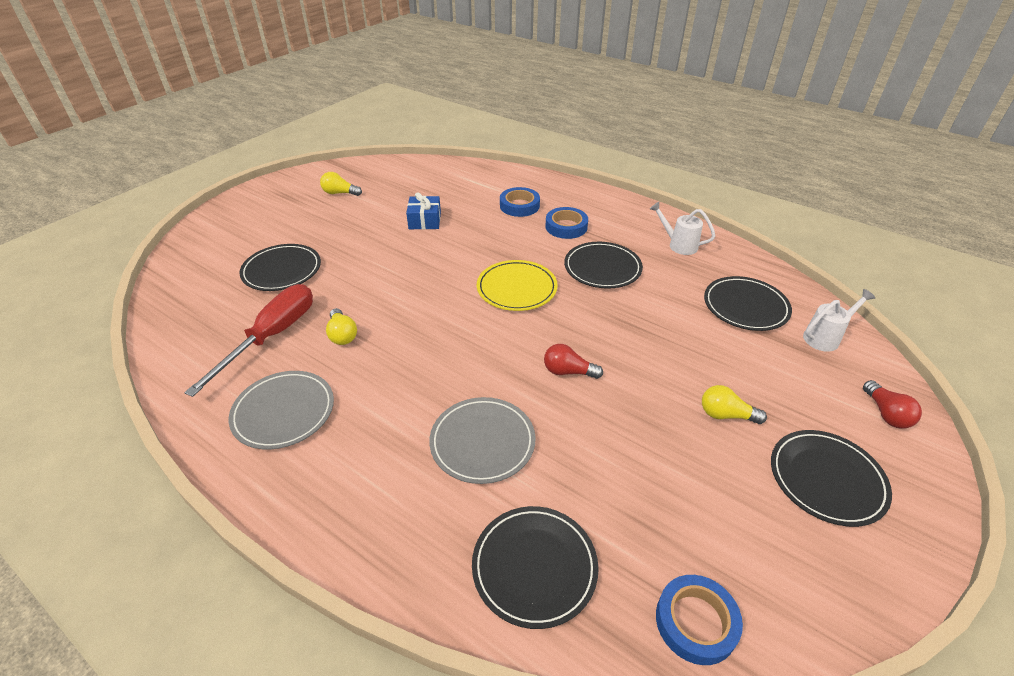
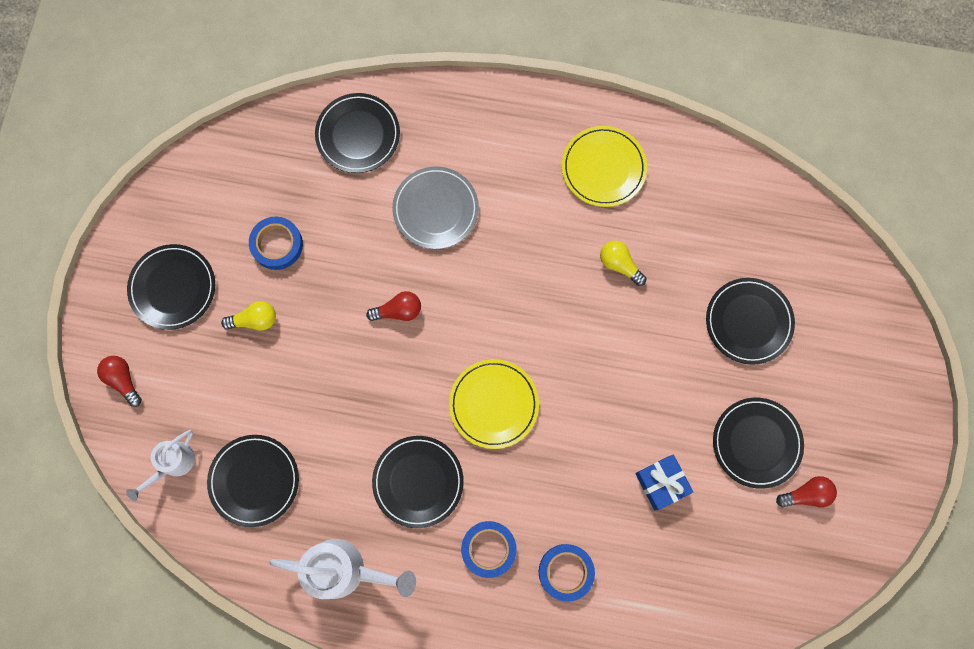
camera: 155 degrees right, 35 degrees up
red screwdriver [184,284,313,397] -> none
grey plate [229,371,334,449] -> yellow plate [562,126,647,207]
yellow light bulb [320,172,362,196] -> red light bulb [776,476,837,508]
white watering can [650,202,715,255] -> white watering can [270,539,416,599], size x1.66
blue tape [656,575,743,665] -> blue tape moved to [249,217,303,270]
none -> black plate [713,398,804,489]

